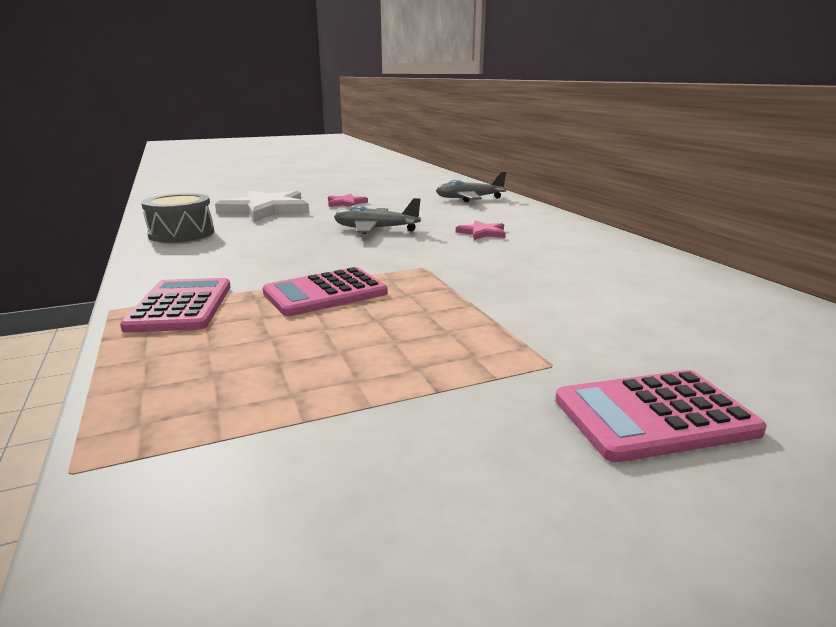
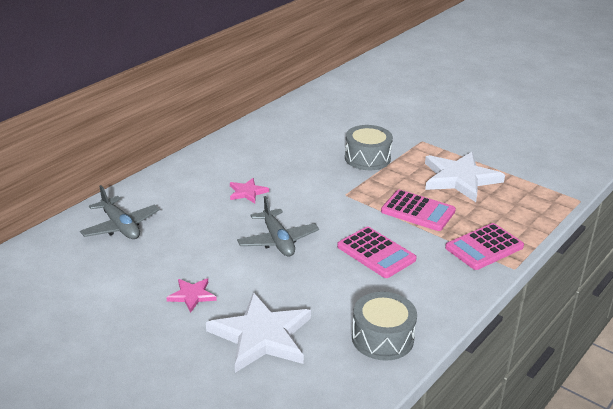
camera: 120 degrees left, 10 degrees up
pink calculator [555,370,767,462] -> pink calculator moved to [337,227,417,278]
none -> grey drum [345,125,393,170]
none -> white star [425,152,505,202]

